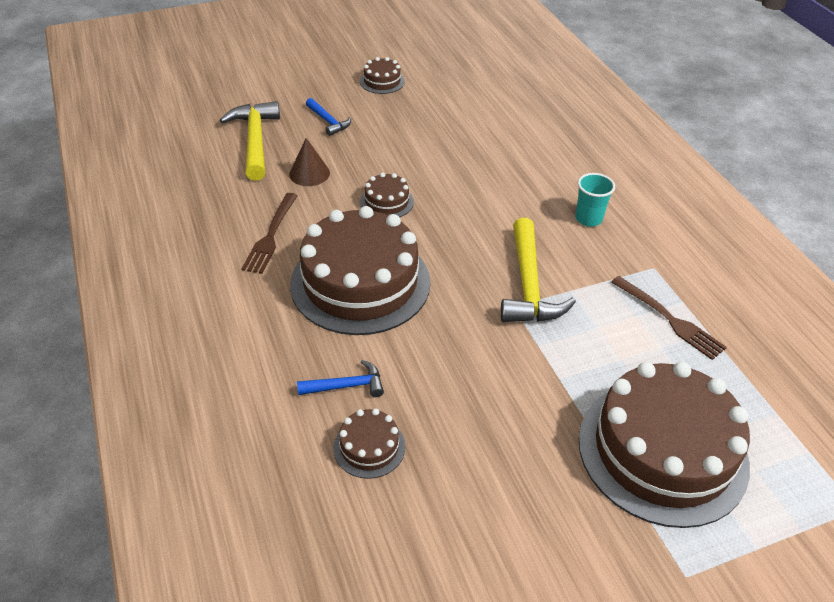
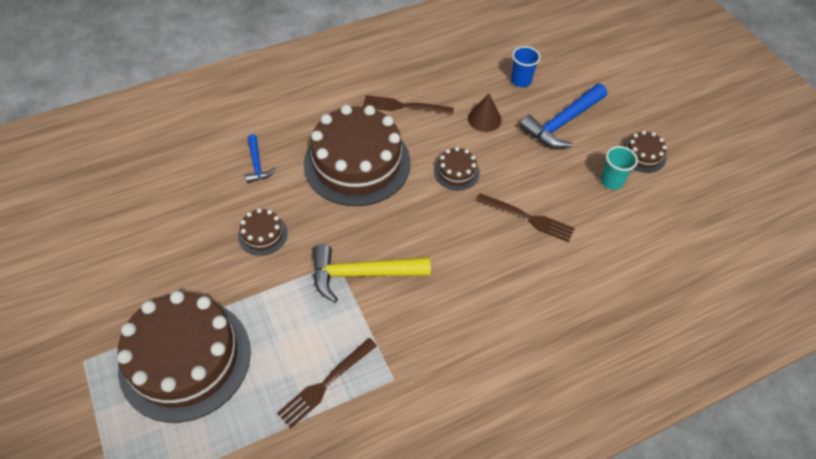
camera: 85 degrees right, 10 degrees up
yellow hammer [220,101,280,181] -> blue cup [511,46,541,87]
blue hammer [306,98,351,136] -> blue hammer [519,84,607,149], size x1.85
brown cake [334,408,405,479] -> brown cake moved to [238,208,288,256]
turquoise cup [575,173,615,227] -> turquoise cup moved to [601,146,638,190]
none -> brown fork [476,193,575,242]

